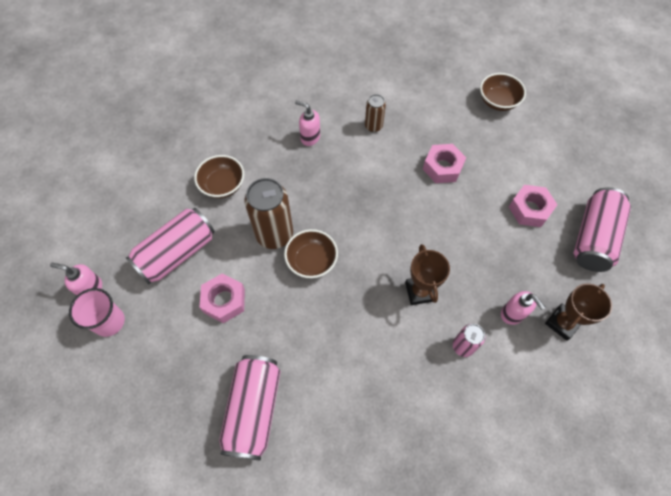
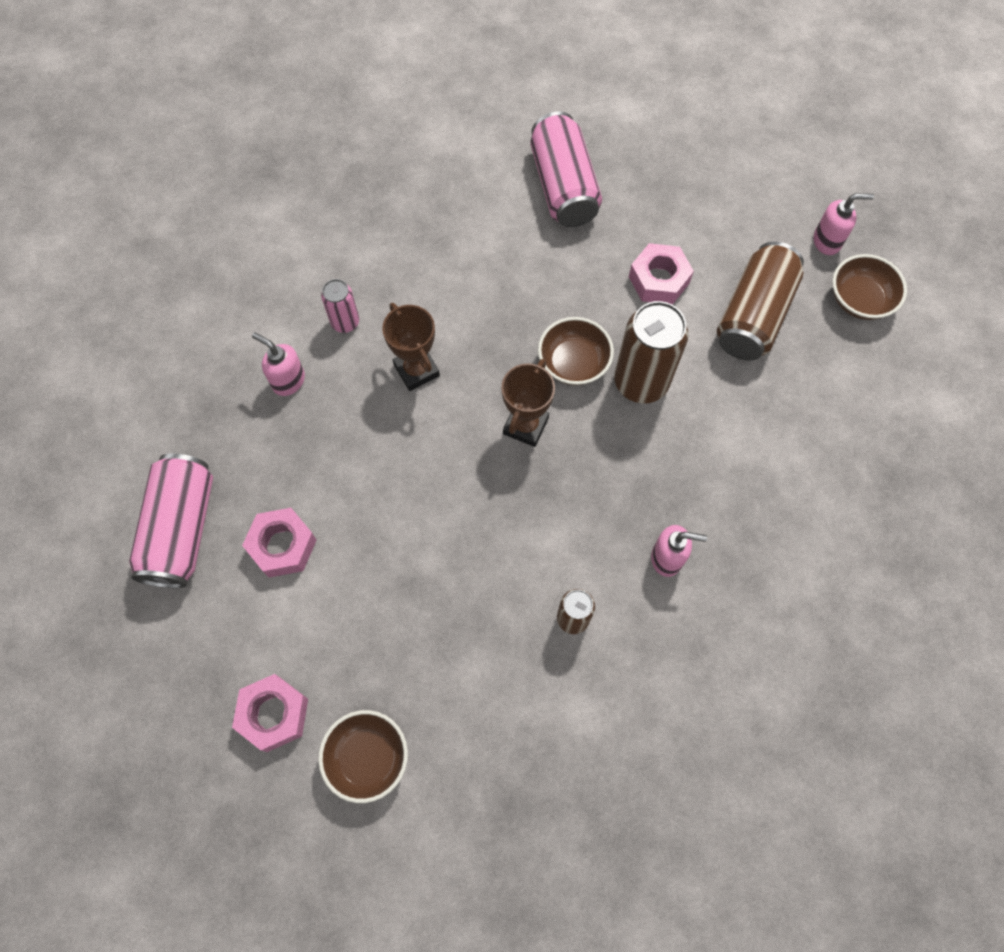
camera: 160 degrees right, 5 degrees up
pink cup [69,288,125,337] -> none
pink can [126,208,215,284] -> brown can [717,241,804,361]
brown bowl [194,155,244,198] -> brown bowl moved to [832,254,907,320]
pink nut [423,144,466,183] -> pink nut moved to [232,674,308,752]
brown trophy [545,283,612,341] -> brown trophy moved to [501,358,555,447]

